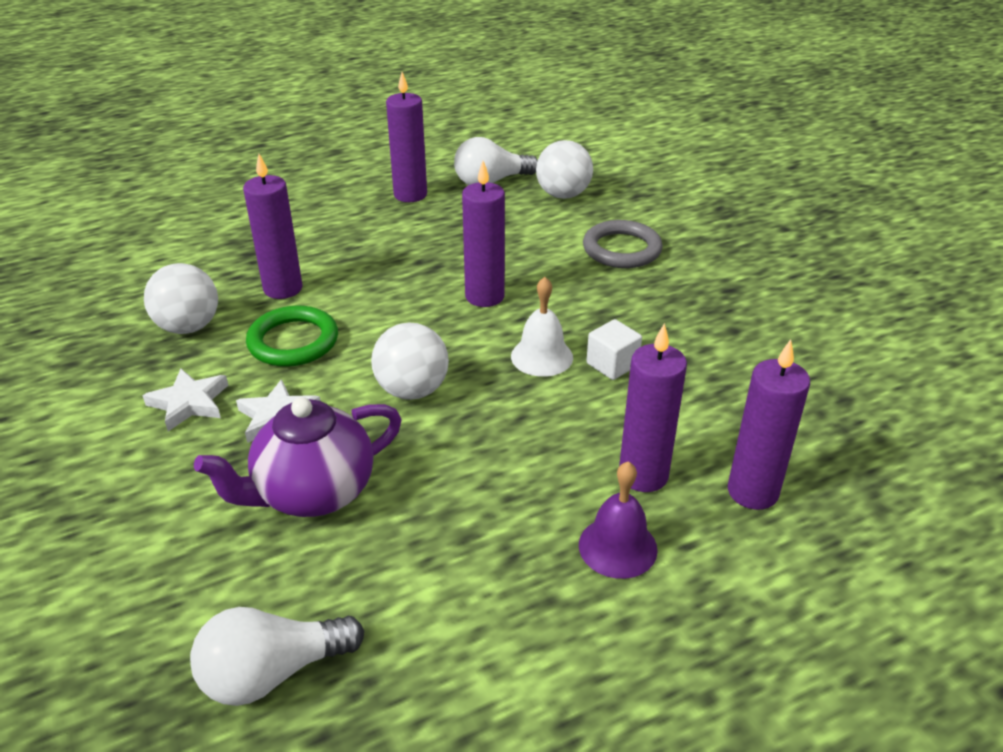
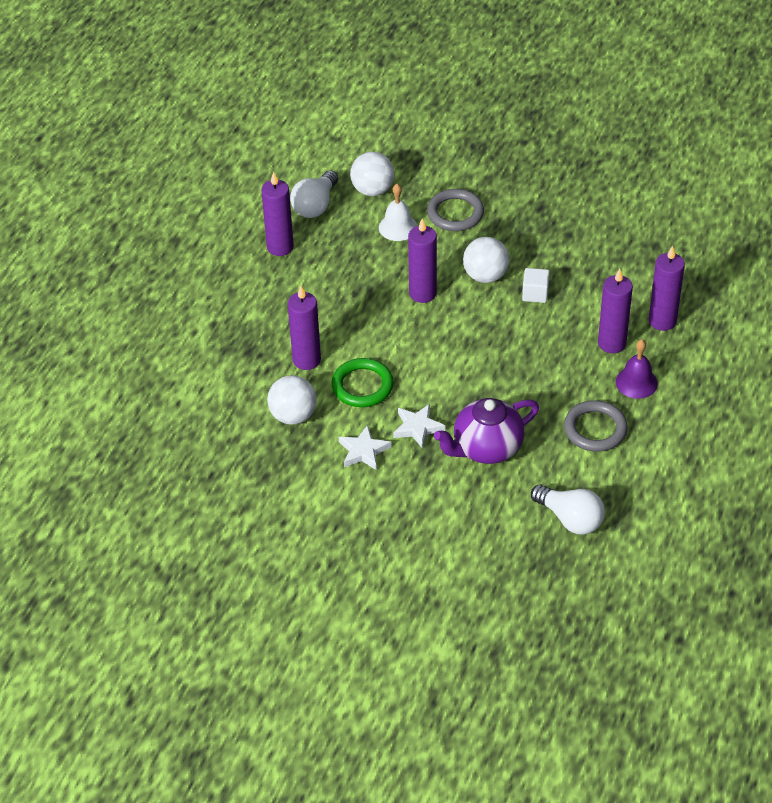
camera: 40 degrees left, 10 degrees up
white light bulb [190,607,364,706] -> white light bulb turned 75 degrees counterclockwise [531,485,605,535]
purple teapot [194,397,402,517] -> purple teapot turned 45 degrees clockwise [434,398,539,464]
white ball [371,322,449,400] -> white ball moved to [463,237,509,283]
white bell [511,277,573,377] -> white bell moved to [379,184,417,241]
none -> grey ring [564,400,628,452]

